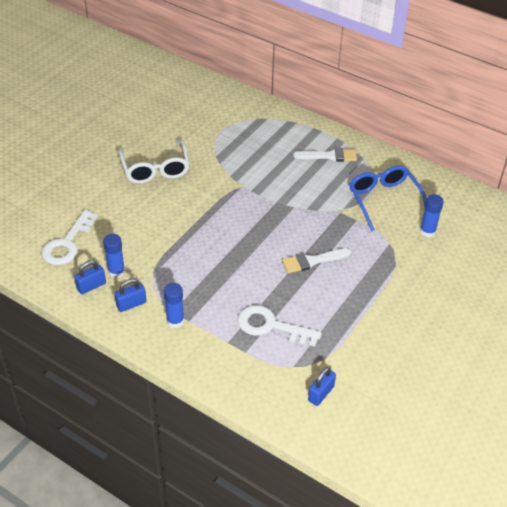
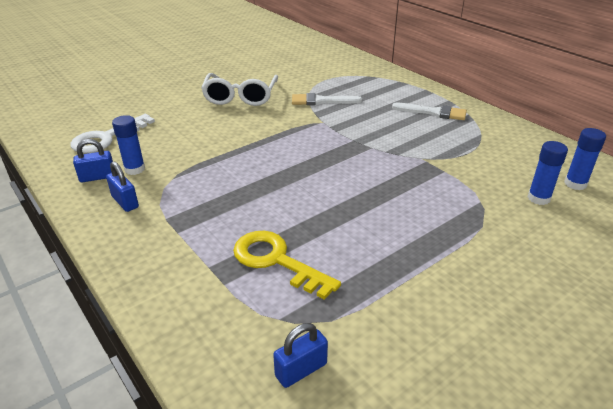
camera: 20 degrees right, 10 degrees down
blue padlock [115,279,147,312] -> blue padlock turned 60 degrees clockwise [106,161,139,212]
blue glue stick [164,283,184,328] -> blue glue stick moved to [564,128,606,190]
white key [237,305,322,346] -> yellow key [233,231,341,300]
white brush [282,248,351,273] -> white brush moved to [292,93,362,105]
blue glasses [349,166,427,231] -> none

